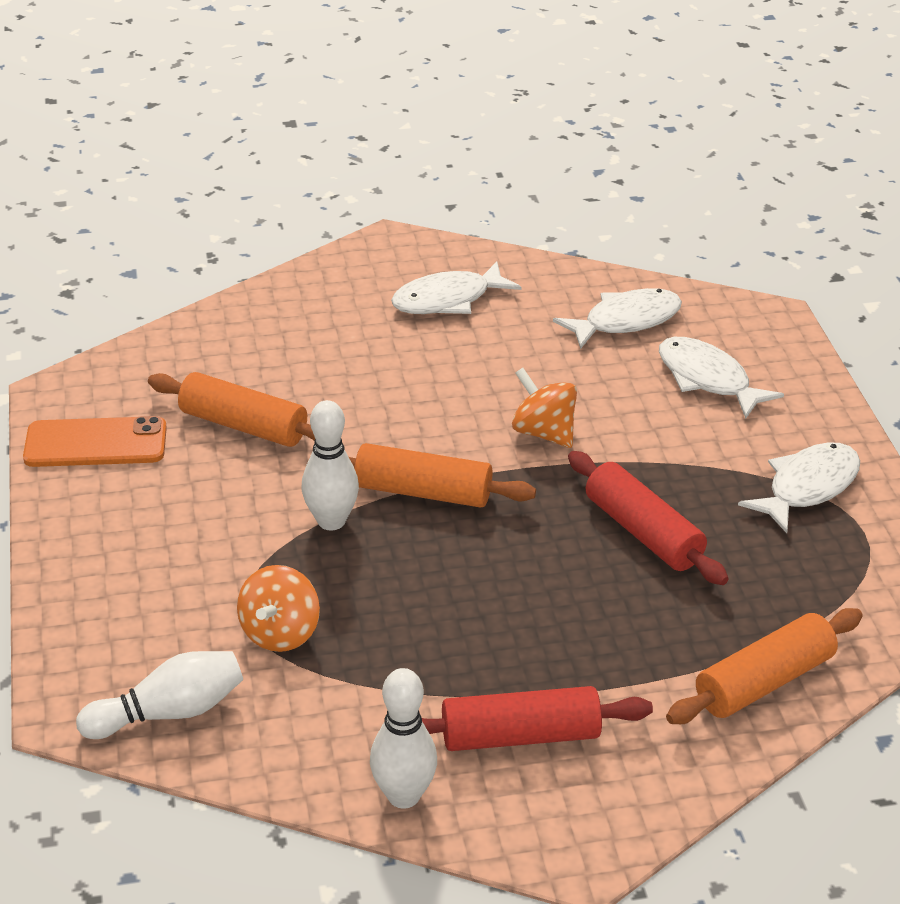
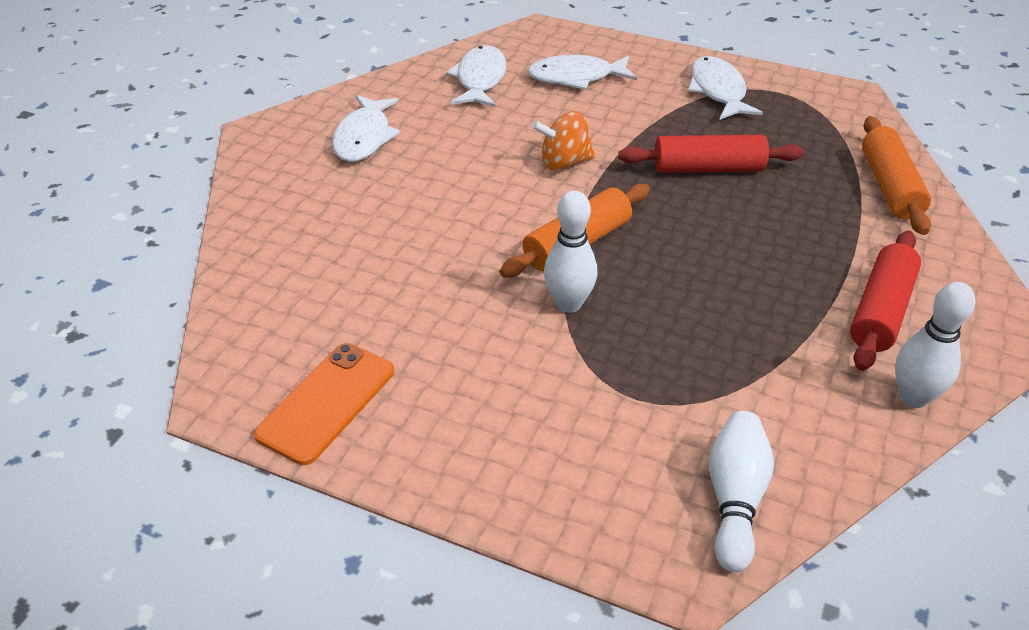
camera: 55 degrees left, 5 degrees up
orange rolling pin [148,372,315,447] -> none
orange spinning top [237,565,320,652] -> none

